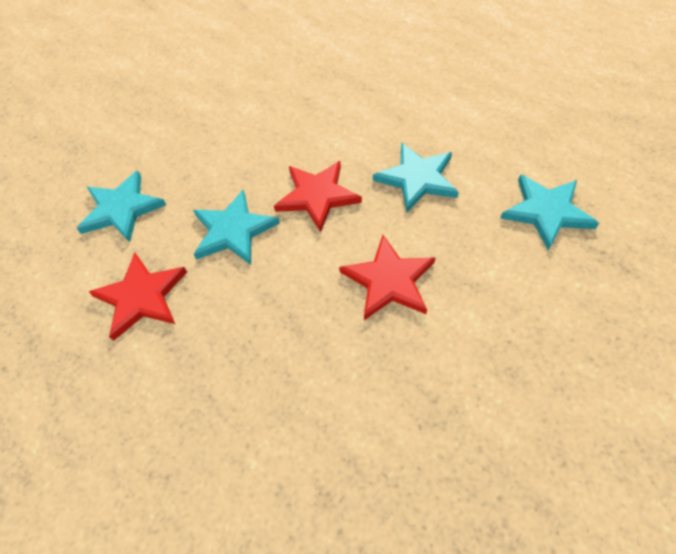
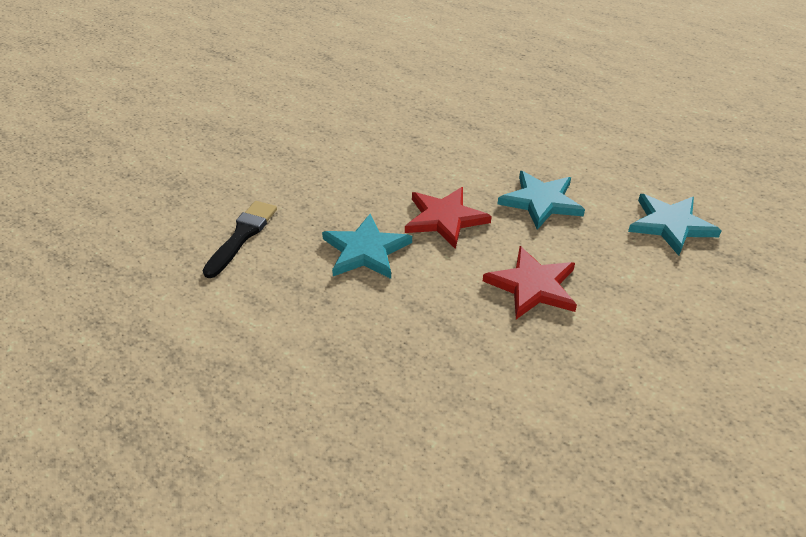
camera: 10 degrees left, 15 degrees down
turquoise star [76,171,166,242] -> black brush [202,201,277,278]
red star [89,252,187,341] -> none

